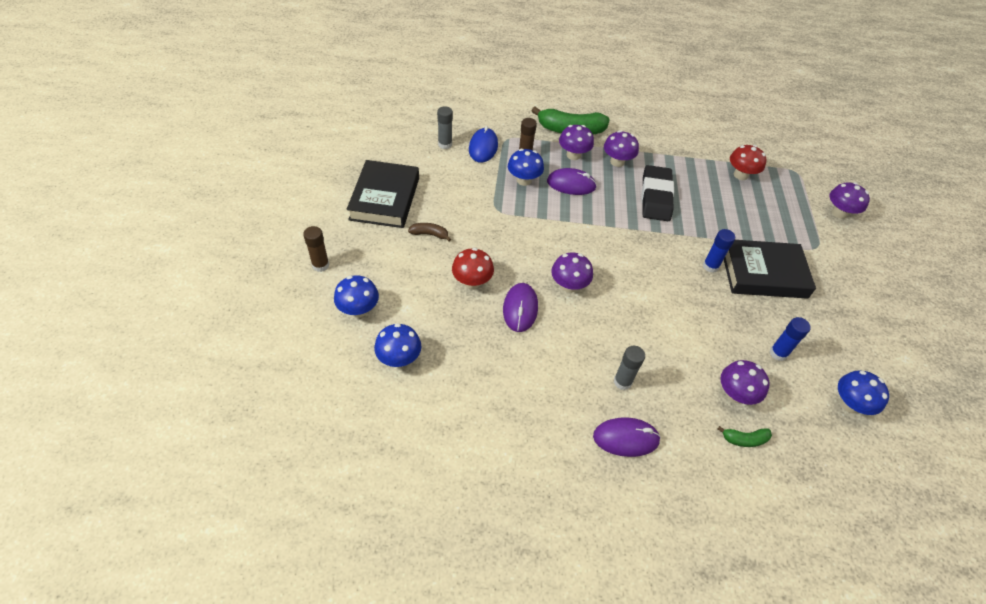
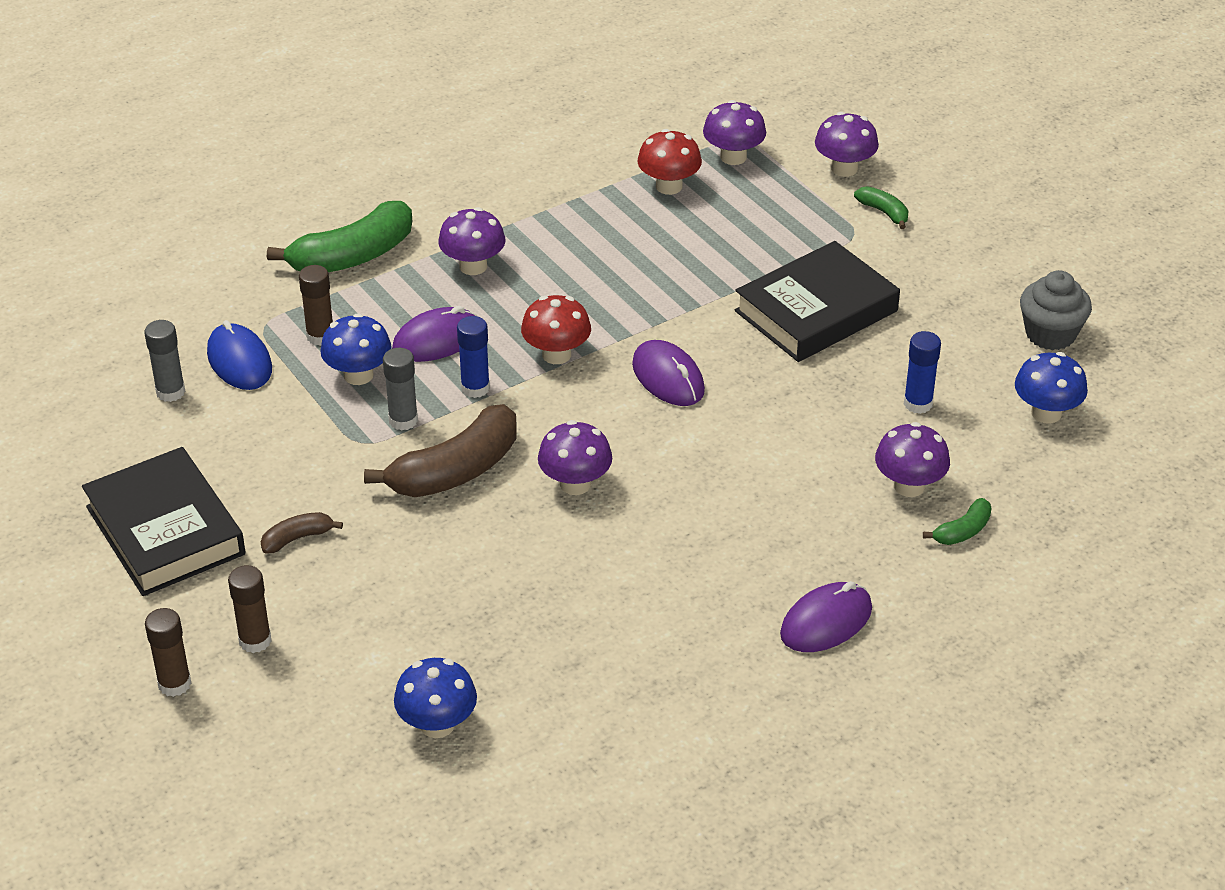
camera: 35 degrees left, 10 degrees down
blue mushroom [334,275,379,317] -> none
red mushroom [452,248,494,289] -> red mushroom moved to [521,295,591,364]
purple mouse [503,283,538,332] -> purple mouse moved to [632,340,705,406]
purple mushroom [559,125,594,160] -> purple mushroom moved to [703,100,766,165]
grey glue stick [614,346,645,390] -> grey glue stick moved to [383,348,418,431]
black eraser [642,165,674,221] -> none
blue glue stick [703,229,735,273] -> blue glue stick moved to [457,316,490,398]
none -> brown glue stick [228,565,271,653]
none -> brown banana [364,404,517,497]
none -> green banana [854,186,908,229]
none -> grey cupcake [1020,270,1092,350]

